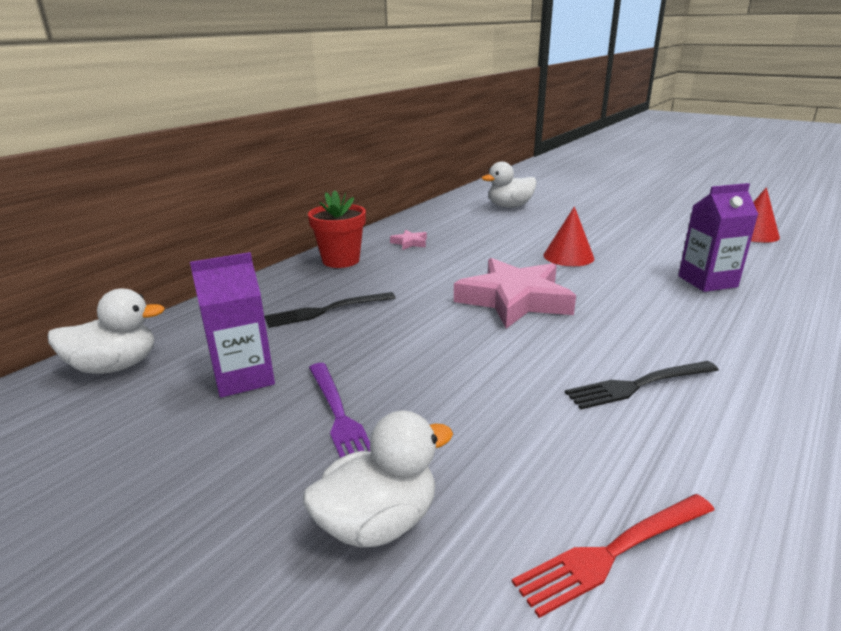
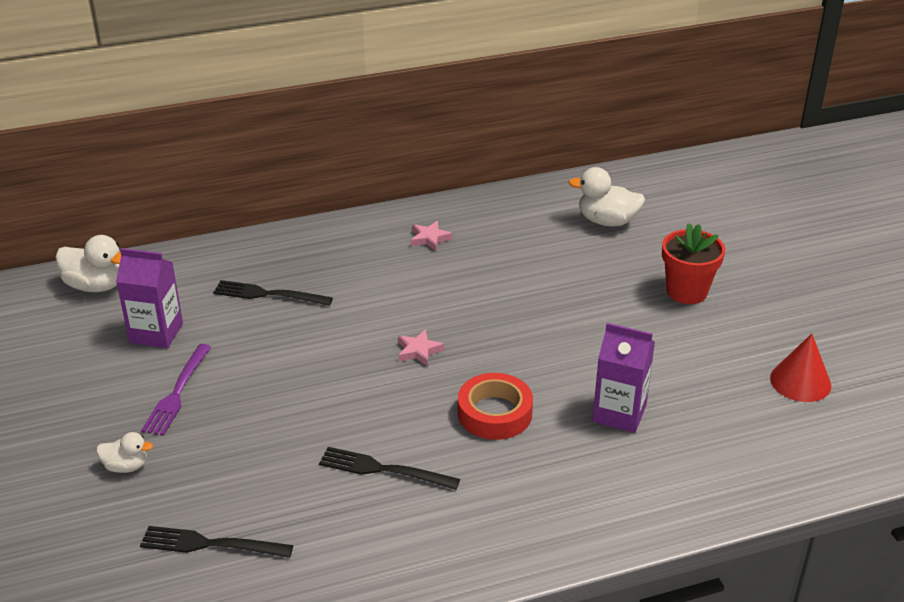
camera: 35 degrees right, 10 degrees up
white duck [303,410,453,548] -> white duck [96,432,153,473], size x0.59
red flower pot [308,190,366,268] -> red flower pot moved to [662,223,725,304]
pink star [454,258,576,329] -> pink star [398,329,444,367], size x0.41
red fork [512,494,714,618] -> black fork [140,526,293,558]
red cone [543,206,594,266] -> none
none -> red tape [458,373,533,440]

